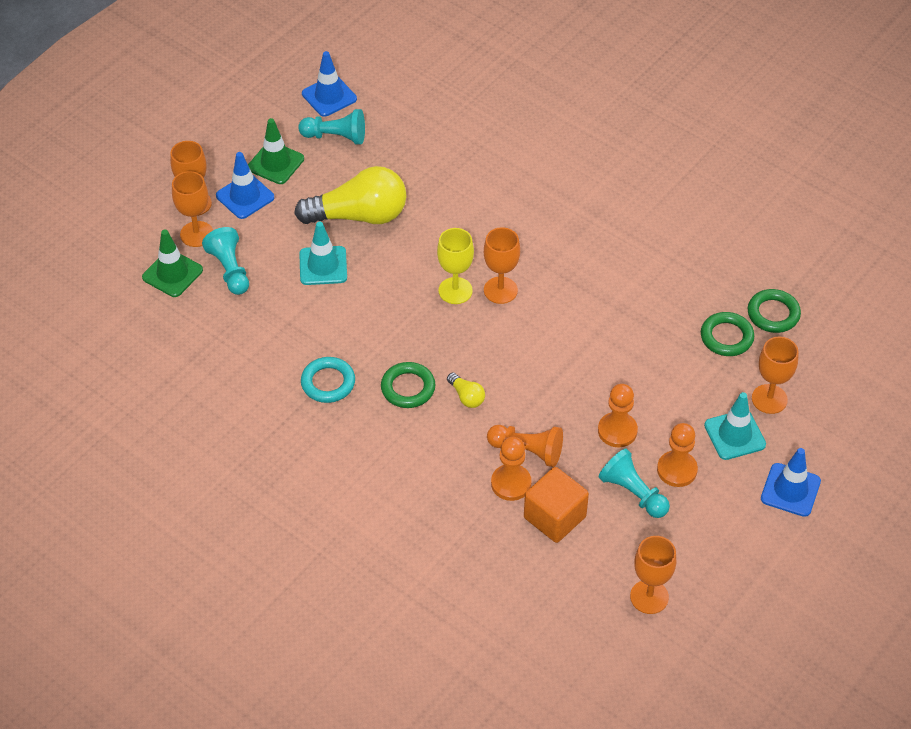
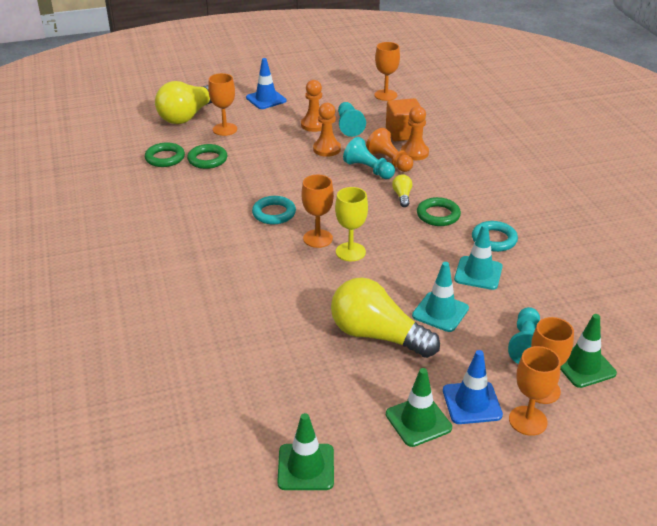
camera: 145 degrees left, 15 degrees down
turquoise pawn [298,109,365,145] -> turquoise pawn moved to [343,137,395,179]
blue traffic cone [302,51,357,117] -> green traffic cone [277,413,334,490]
turquoise traffic cone [704,392,766,460] -> turquoise traffic cone moved to [454,224,503,290]
none -> yellow light bulb [155,81,212,124]
none -> turquoise ring [252,196,296,224]

